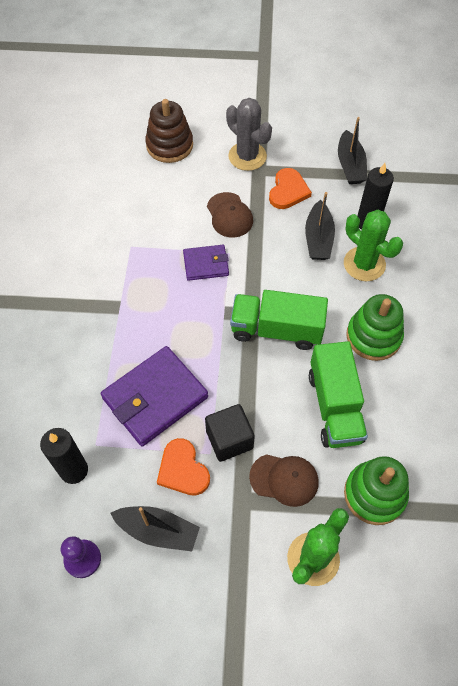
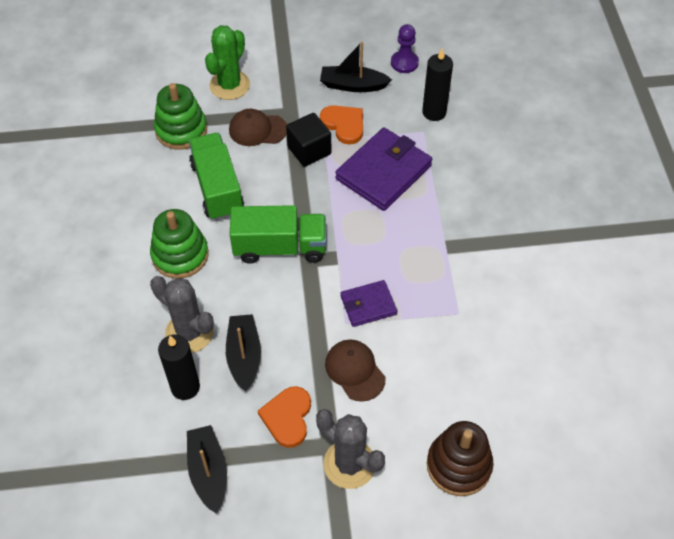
camera: 170 degrees right, 5 degrees down
green cactus [344,210,403,281] -> grey cactus [150,276,214,353]

